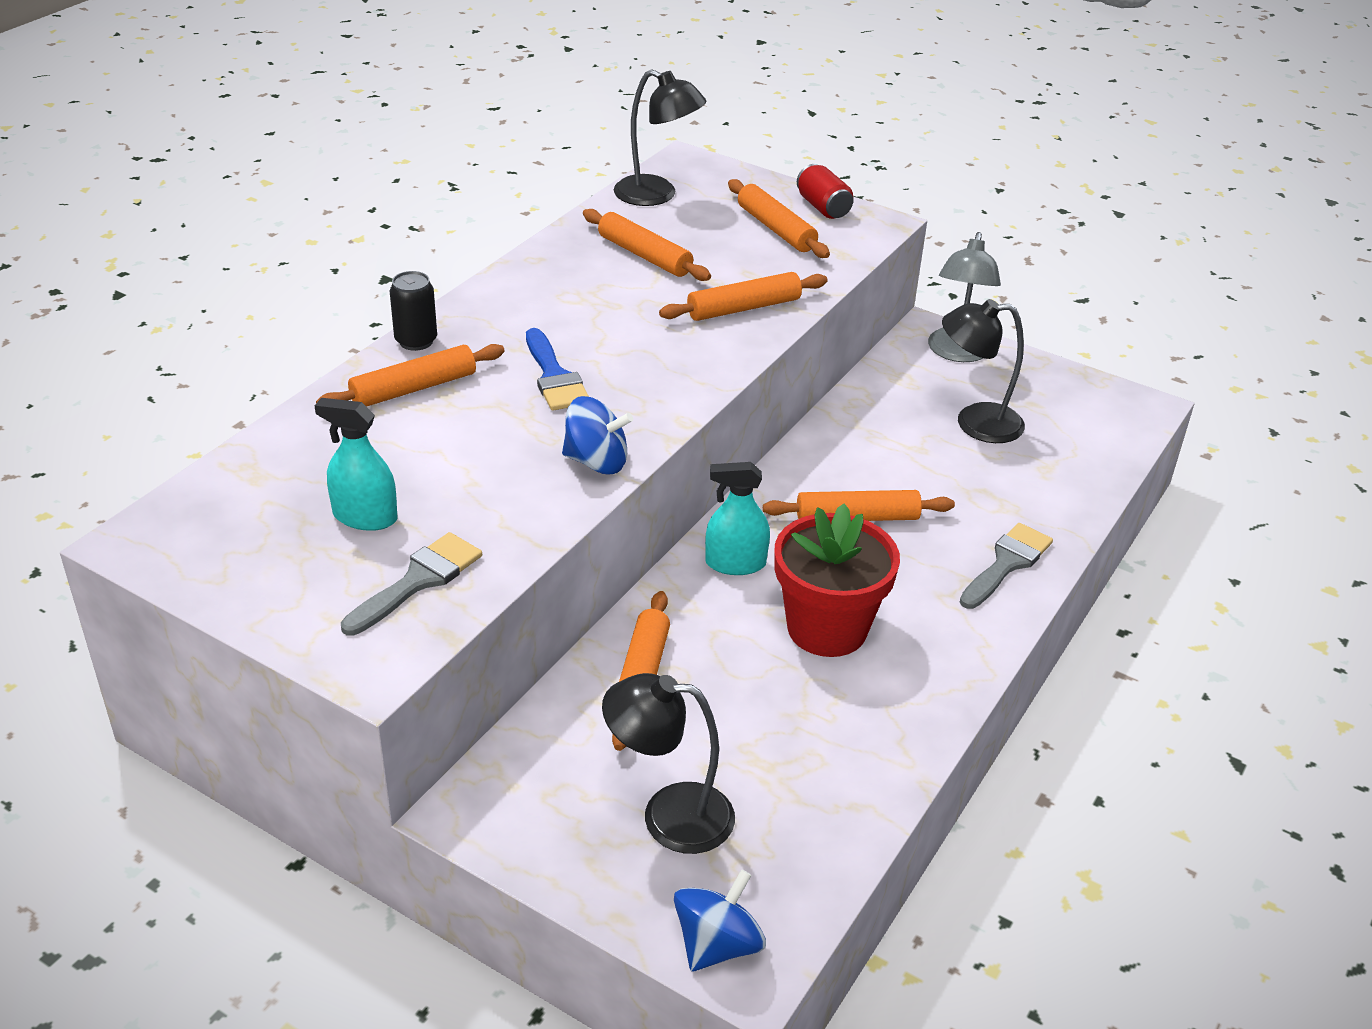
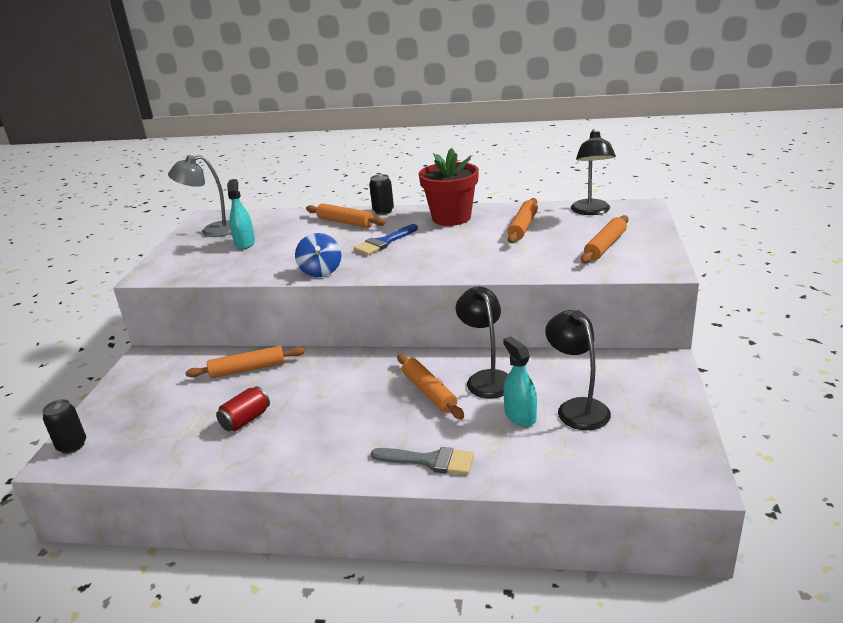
camera: 70 degrees right, 10 degrees down
grey brush [341,532,482,636] -> none
black lamp [602,673,735,854] -> black lamp moved to [456,287,508,398]
orange rolling pin [659,272,827,321] -> none
blue spinning top [674,869,766,972] -> black can [43,399,86,454]
turquoise spray bottle [705,462,770,575] -> turquoise spray bottle moved to [503,337,537,427]
red flower pot [774,504,900,657] -> red flower pot moved to [419,148,479,226]
red can [797,164,853,219] -> red can moved to [216,386,270,431]
grey lamp [928,232,1001,362] -> grey lamp moved to [168,155,231,237]

